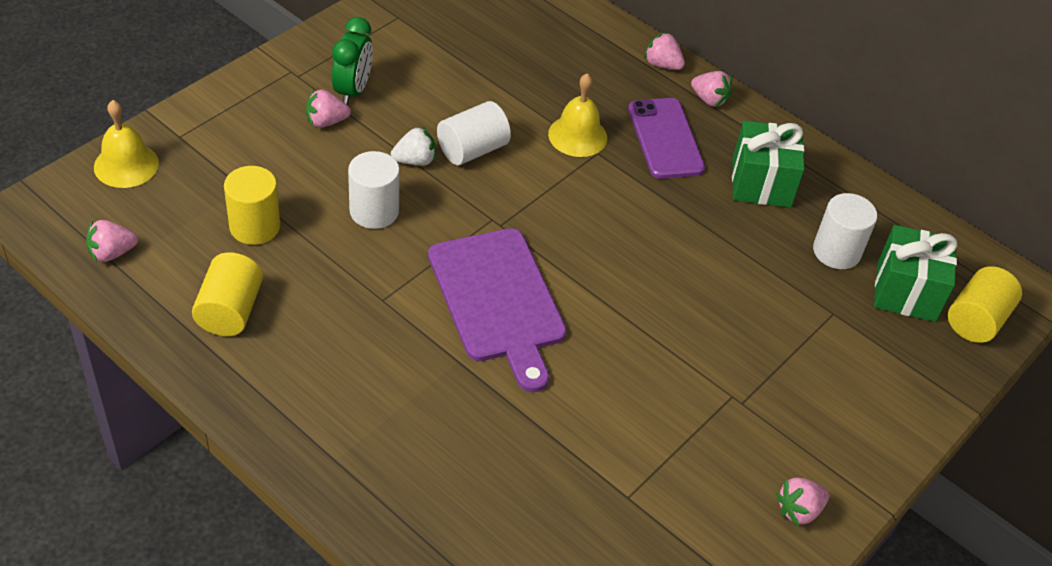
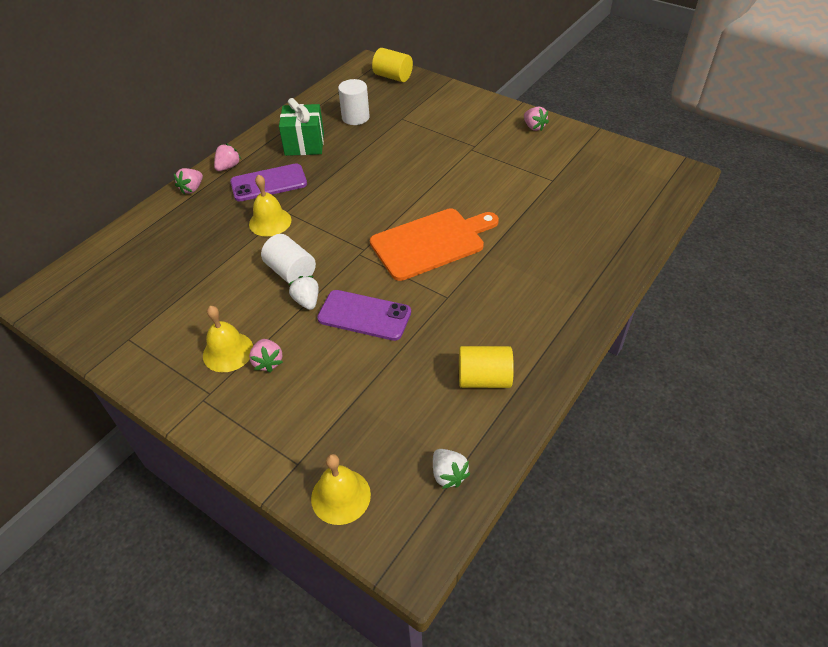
camera: 90 degrees left, 0 degrees up
pink strawberry [86,220,138,262] -> white strawberry [433,449,471,489]
yellow cylinder [224,166,280,245] -> none
green clock [332,17,373,105] -> yellow bell [203,306,253,372]
white cylinder [348,151,400,229] -> purple phone [317,290,411,341]
purple cutting board [428,228,567,392] -> orange cutting board [370,208,499,281]
green gift [874,225,958,322] -> none

